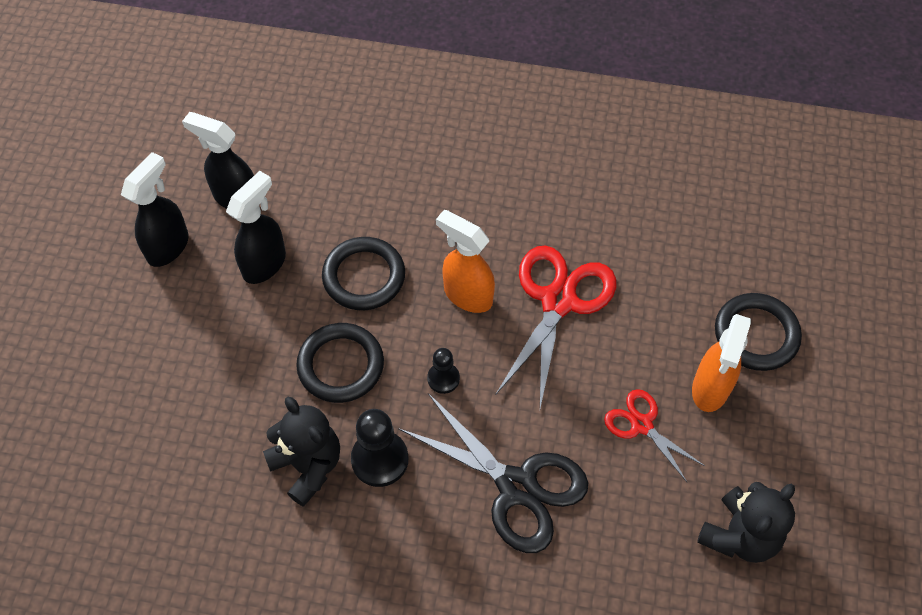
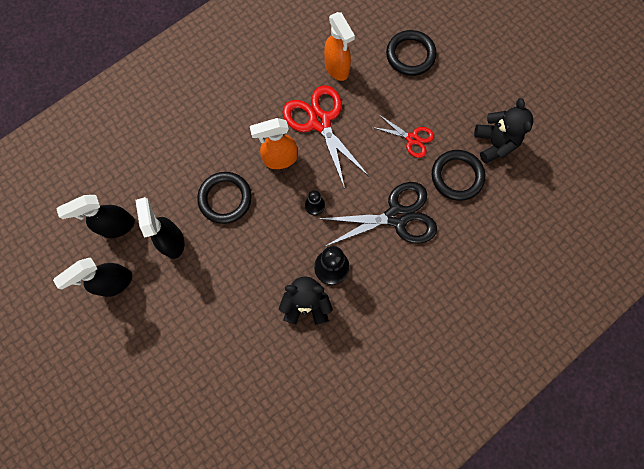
camera: 50 degrees left, 15 degrees up
black spray bottle [121,152,189,267] -> black spray bottle turned 105 degrees counterclockwise [53,258,132,297]
black ring [296,323,384,403] -> black ring moved to [432,150,486,201]
red scissors [604,389,705,482] -> red scissors turned 150 degrees counterclockwise [372,114,434,158]
orange spray bottle [692,314,751,412] -> orange spray bottle moved to [324,12,355,81]

